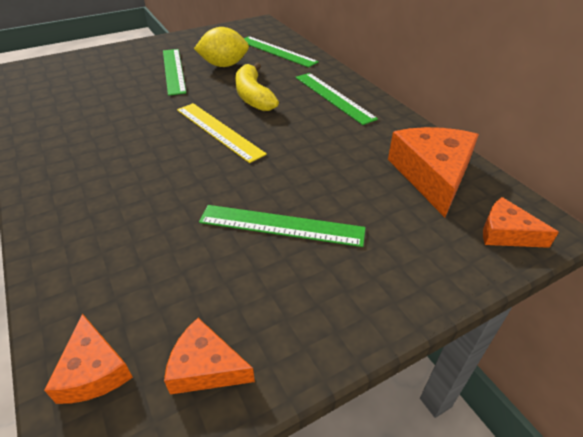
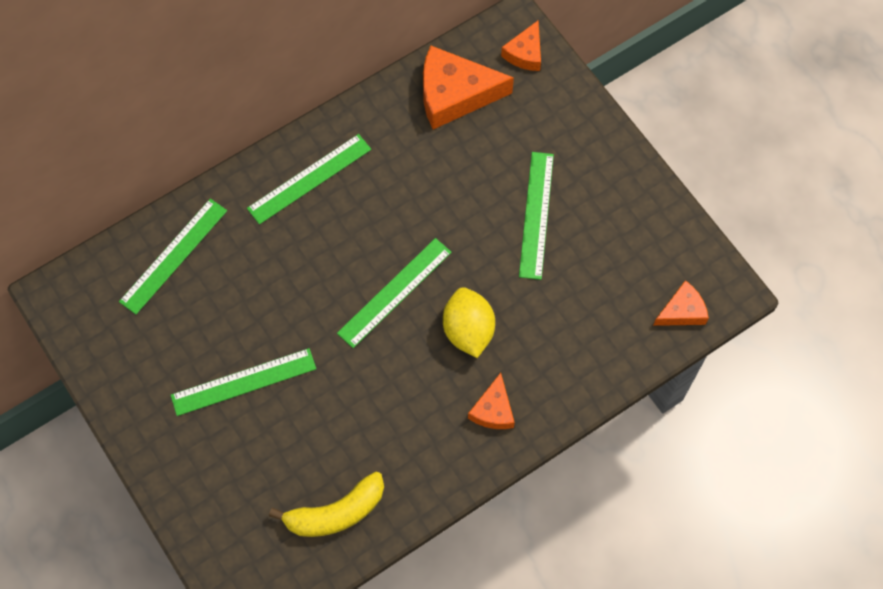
camera: 95 degrees left, 25 degrees up
orange cheese [164,318,255,394] -> orange cheese moved to [468,373,515,429]
yellow ruler [177,103,267,163] -> green ruler [337,238,452,348]
yellow lemon [194,27,249,67] -> yellow lemon moved to [443,287,495,358]
yellow banana [235,63,279,111] -> yellow banana moved to [269,472,384,537]

